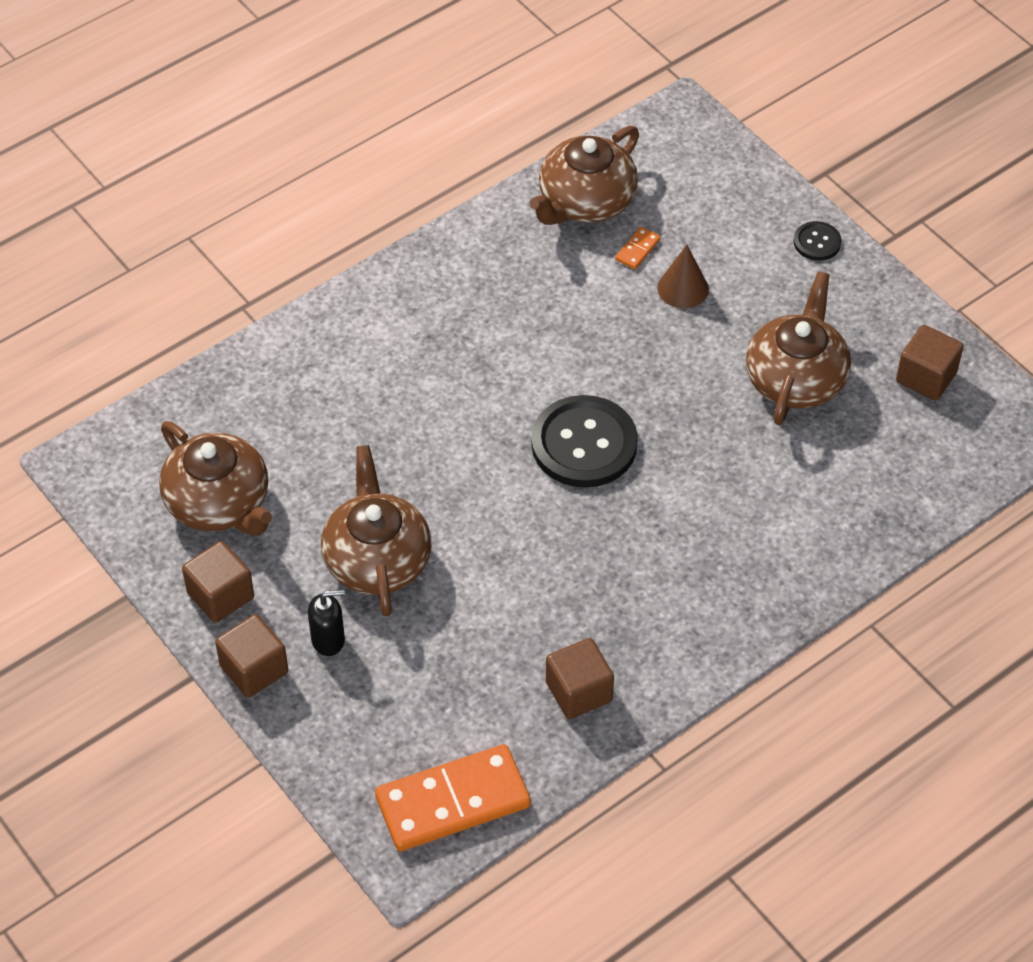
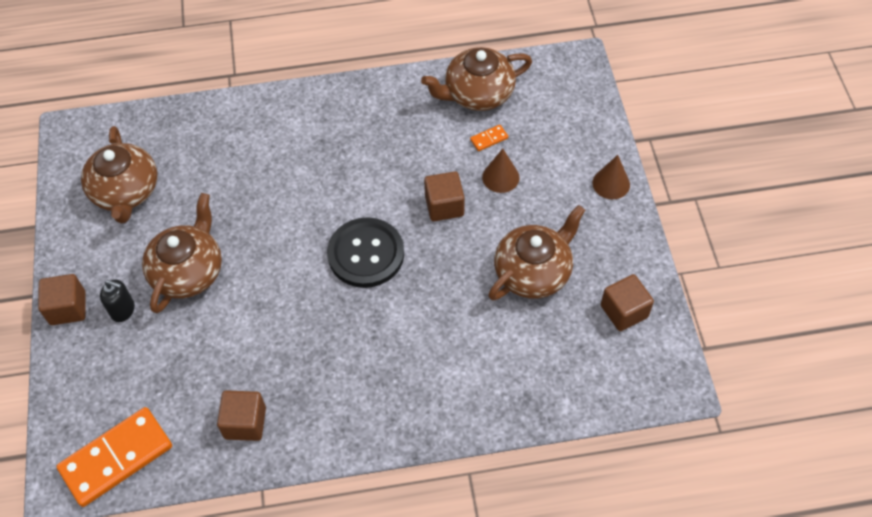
camera: 30 degrees right, 5 degrees up
brown cube [182,541,254,623] -> brown cube moved to [424,171,465,221]
orange domino [375,744,531,851] -> orange domino turned 45 degrees counterclockwise [56,407,172,507]
black button [794,221,842,261] -> brown cone [592,155,630,199]

